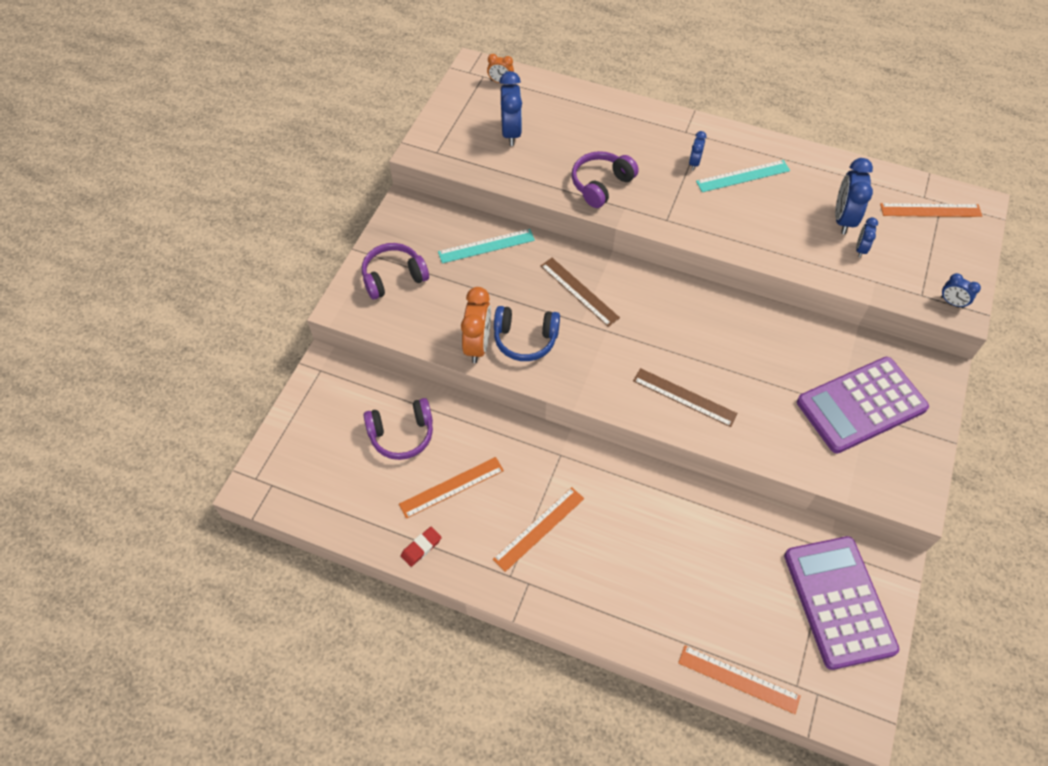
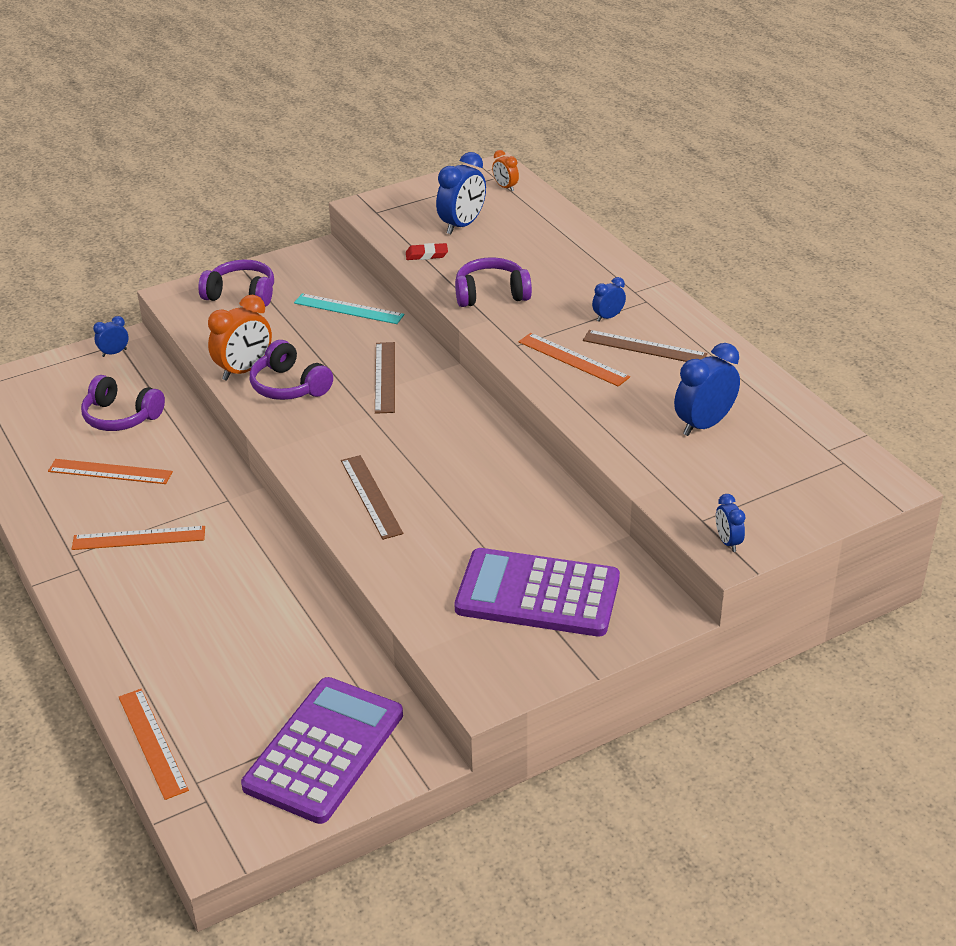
camera: 40 degrees right, 20 degrees down
red eraser [401,527,442,567] -> red eraser moved to [406,243,448,260]
blue headphones [494,306,560,361] -> purple headphones [250,340,333,400]
turquoise ruler [696,160,790,192] -> brown ruler [583,330,707,362]
blue clock [856,217,878,258] -> blue clock moved to [93,316,129,357]
orange ruler [880,203,982,217] -> orange ruler moved to [518,333,630,387]

